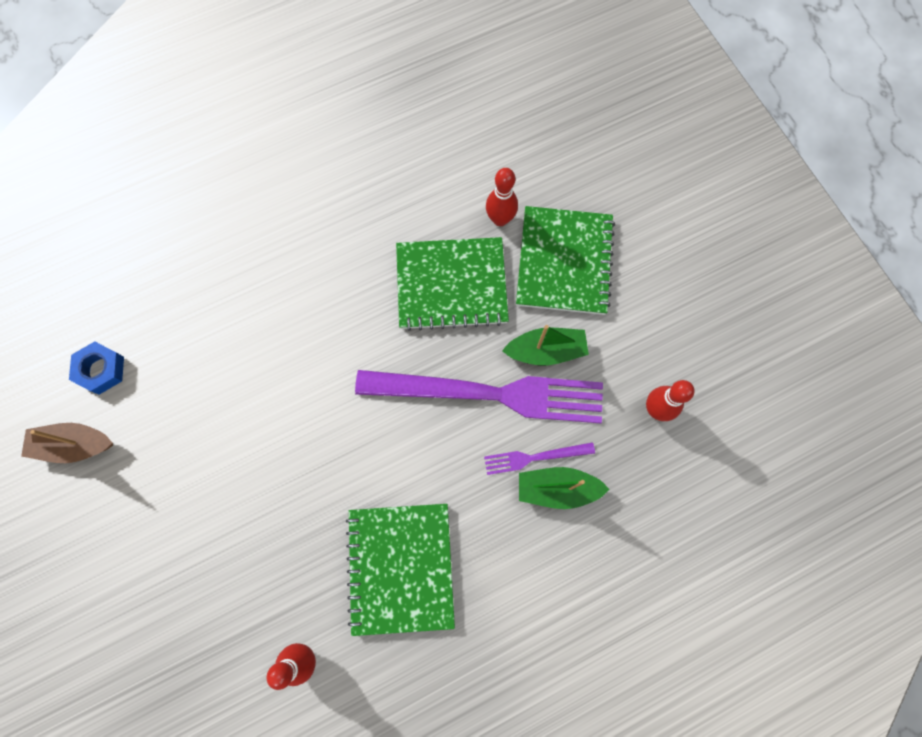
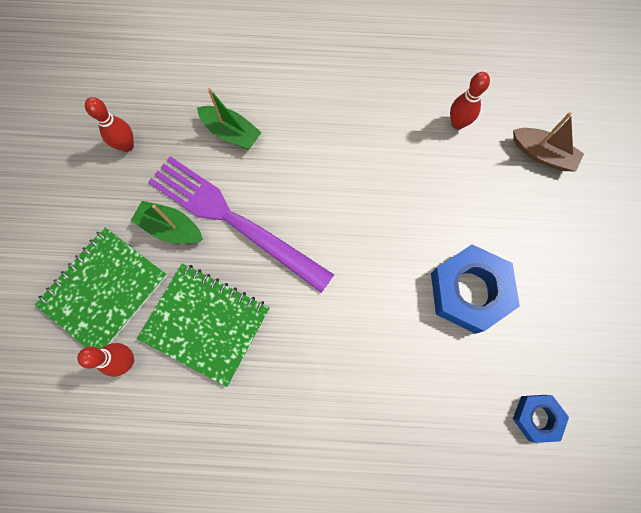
camera: 150 degrees left, 0 degrees up
brown boat [21,423,113,463] -> brown boat moved to [513,112,584,171]
green notebook [346,504,455,636] -> none
purple fork [484,442,595,475] -> none
none -> blue nut [431,244,520,334]

